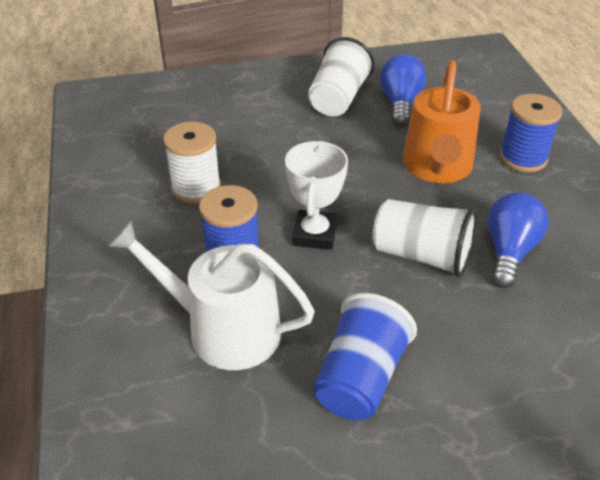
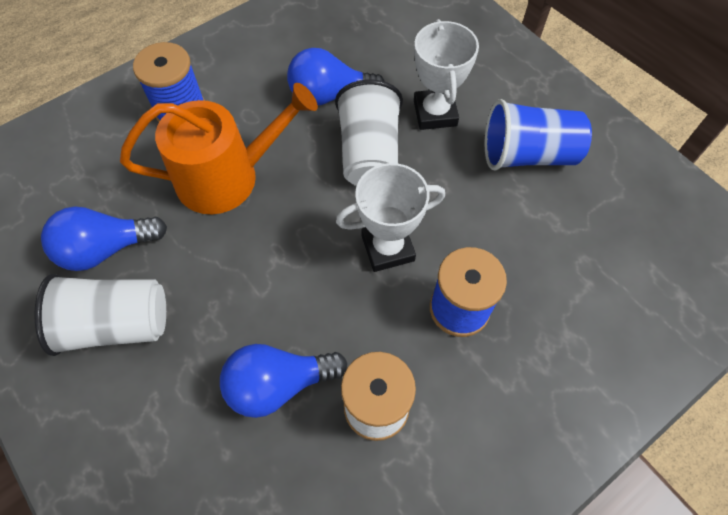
camera: 115 degrees left, 20 degrees up
white watering can [108,220,315,370] -> none
none -> blue light bulb [220,344,348,418]
none -> white trophy [414,19,479,130]

